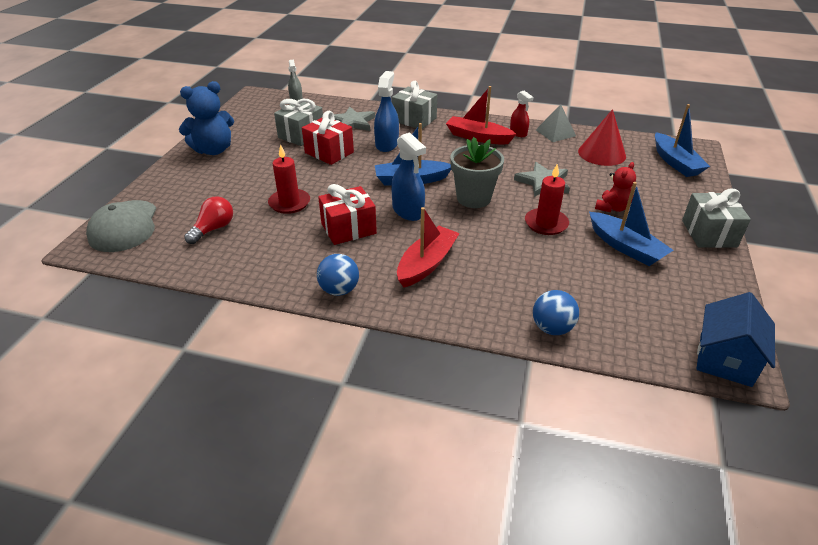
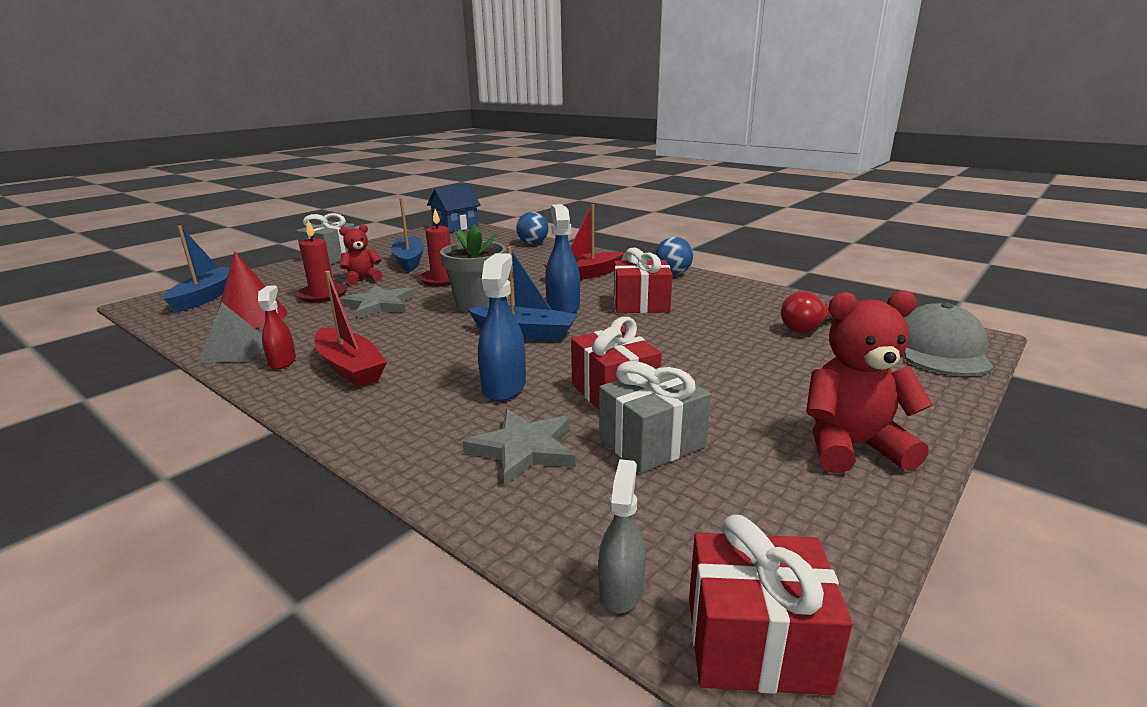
camera: 155 degrees left, 15 degrees down
blue teddy bear [179,81,234,155] -> red teddy bear [806,290,933,474]
red candle [268,144,310,214] -> red candle moved to [296,220,347,303]
blue spray bottle [374,71,399,152] -> blue spray bottle turned 150 degrees clockwise [478,253,526,402]
grey gift [392,81,437,129] -> none
none -> red gift [689,515,853,696]

